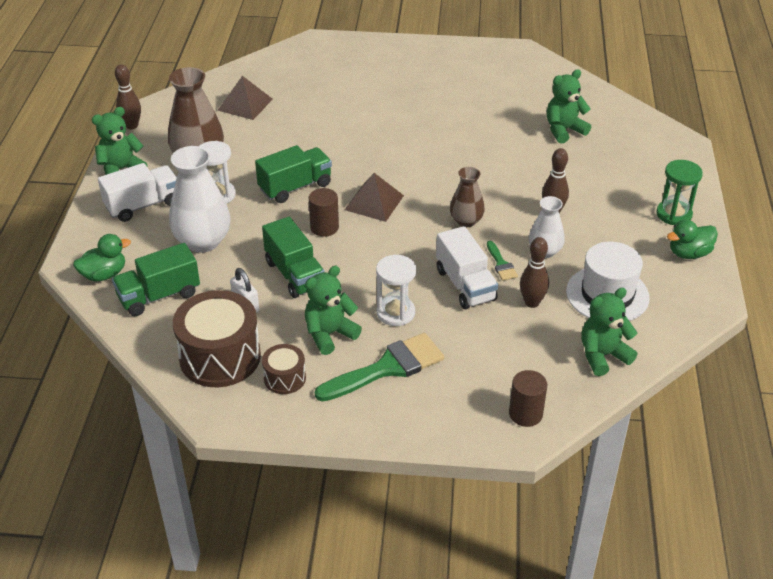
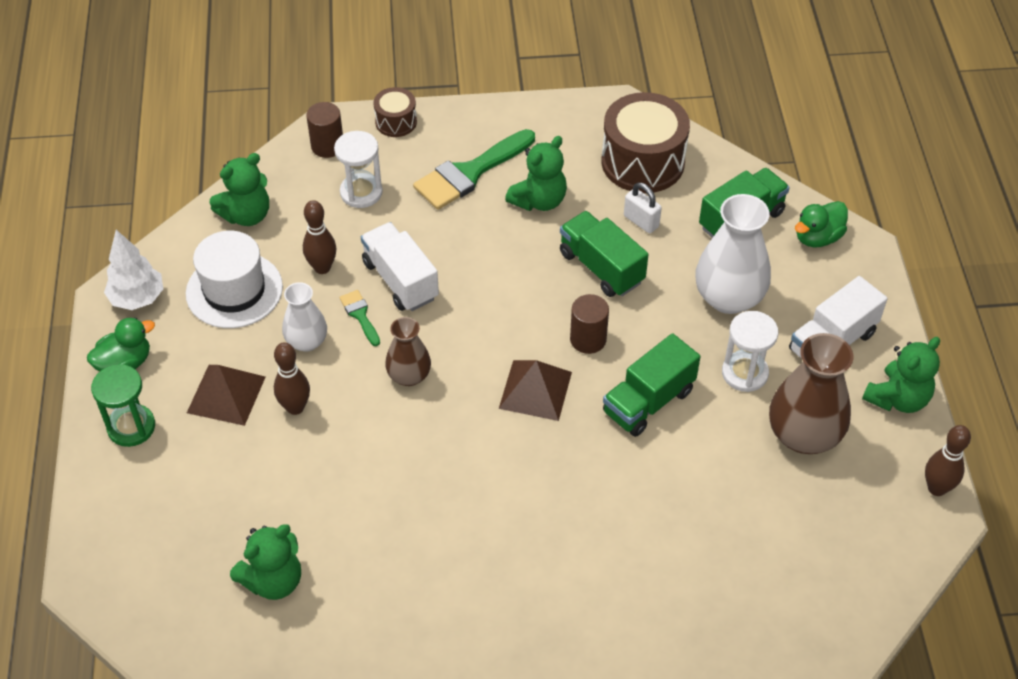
camera: 170 degrees right, 10 degrees up
brown pyramid [217,76,273,120] -> brown pyramid moved to [187,365,265,426]
brown drum [262,344,306,394] -> brown drum moved to [373,87,417,137]
white hourglass [376,255,416,326] -> white hourglass moved to [334,131,383,208]
none -> white tree [104,230,163,310]

